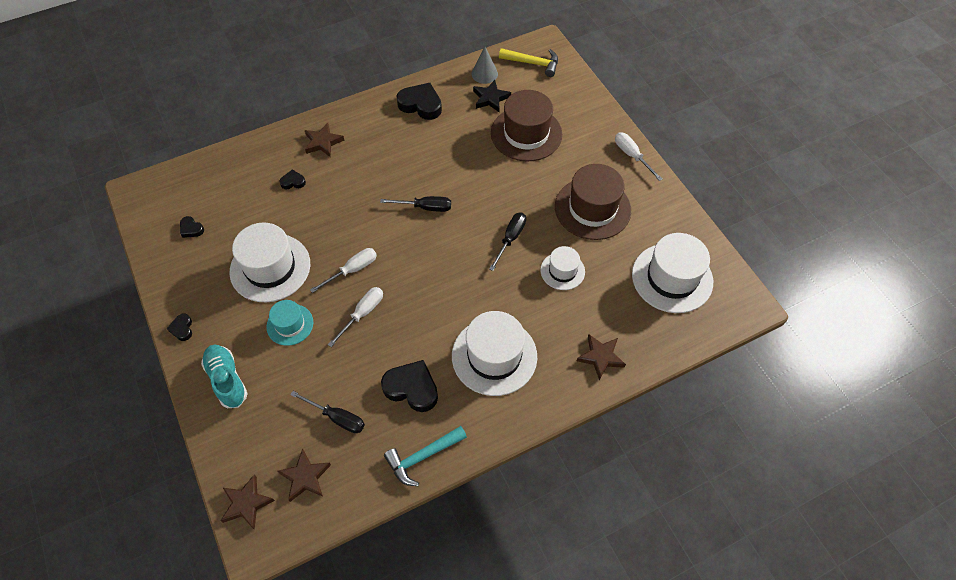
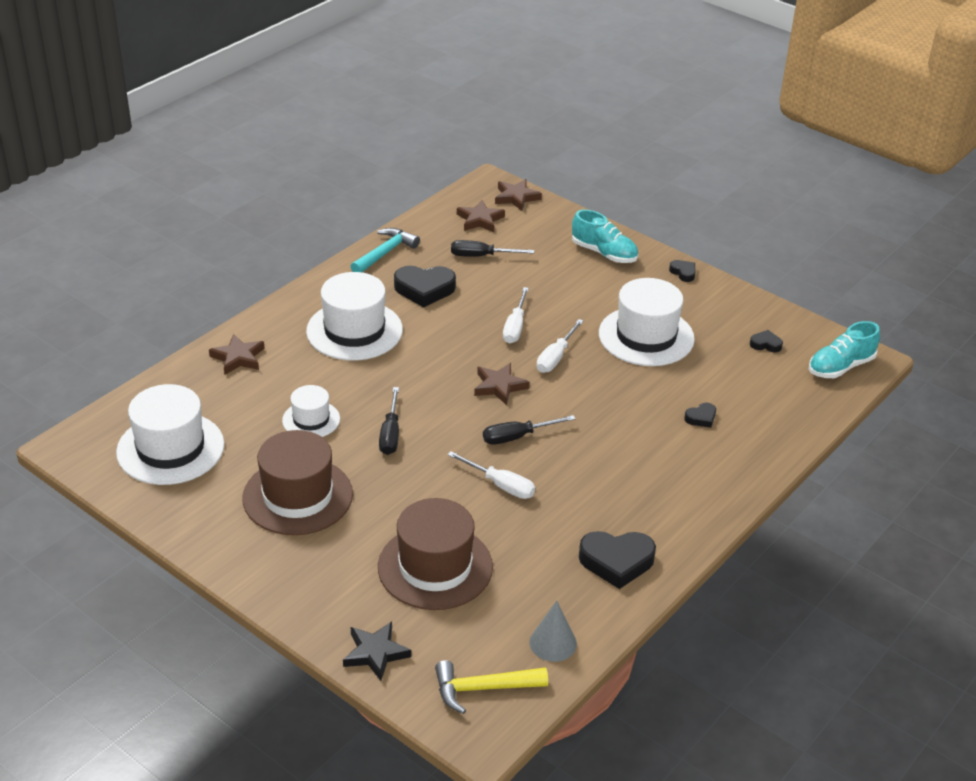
camera: 155 degrees right, 20 degrees down
turquoise hat [266,300,313,346] -> none
brown star [305,123,345,157] -> brown star moved to [474,363,529,405]
black star [473,80,511,112] -> black star moved to [343,622,411,681]
white screwdriver [615,132,662,181] -> white screwdriver moved to [447,451,535,499]
none -> turquoise shoe [809,321,880,378]

